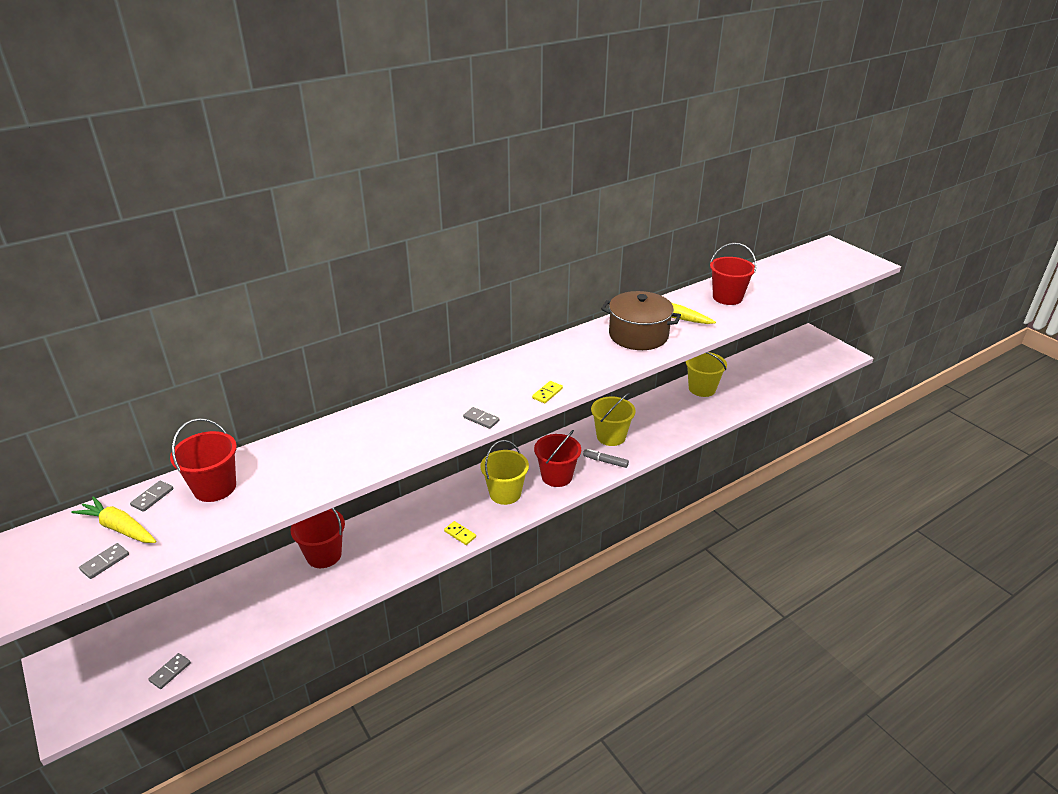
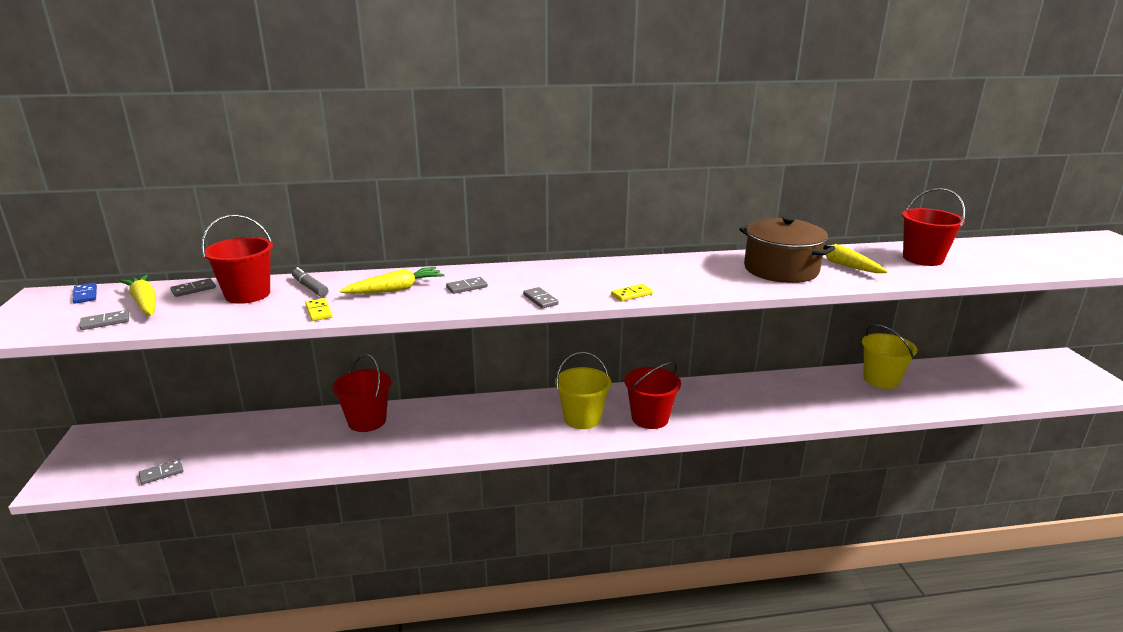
camera: 25 degrees right, 10 degrees down
yellow domino [444,521,476,545] -> yellow domino moved to [305,298,332,321]
grey marker [583,449,629,468] -> grey marker moved to [292,267,328,297]
yellow bucket [591,393,636,446] -> none
none -> blue domino [72,283,97,304]
none -> yellow carrot [340,267,444,294]
none -> grey domino [446,277,488,294]

